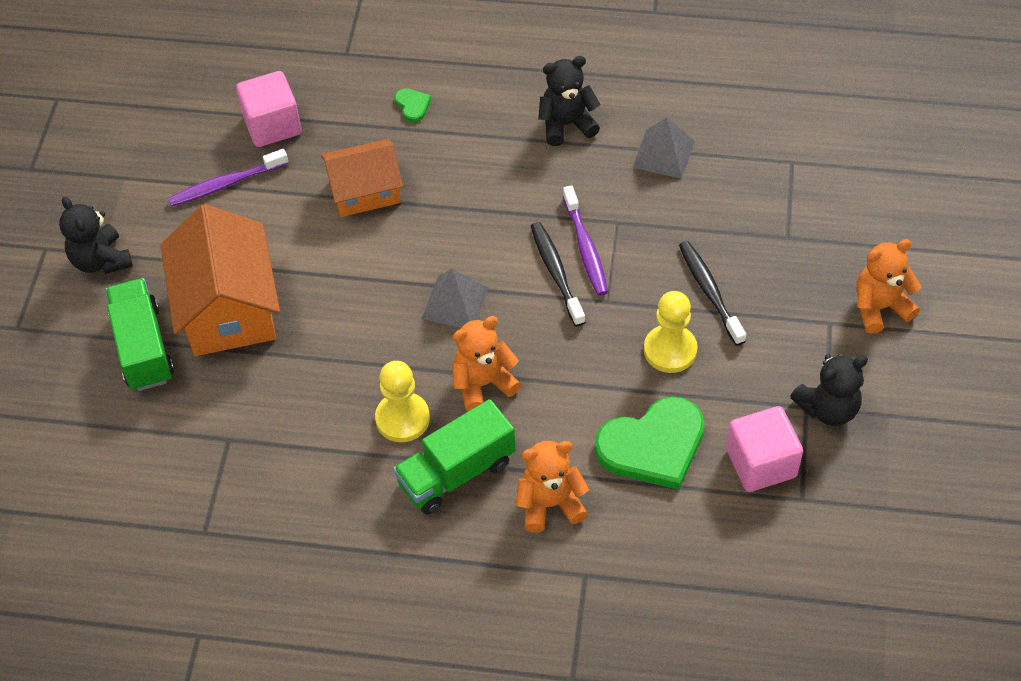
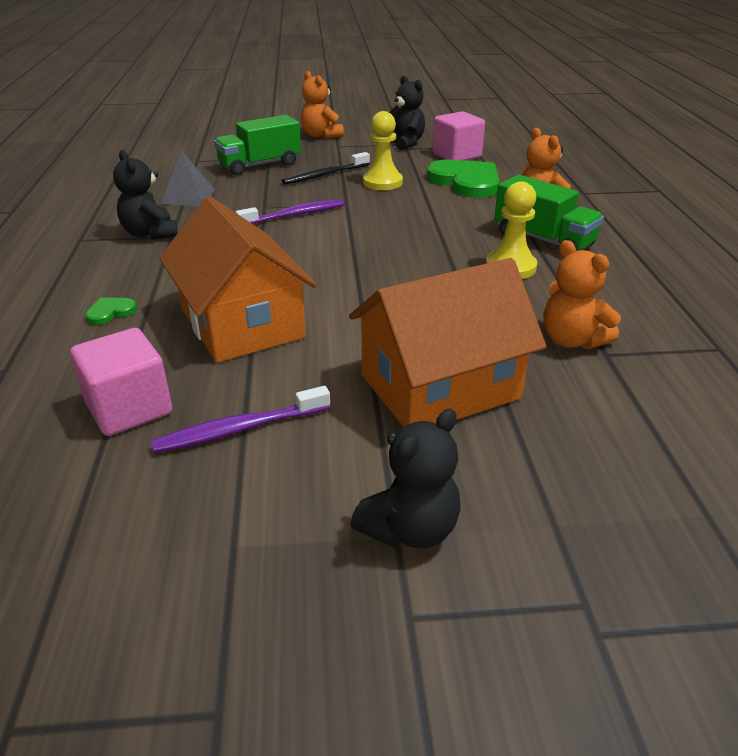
camera: 105 degrees left, 20 degrees down
green truck [106,278,174,391] -> green truck moved to [214,115,301,176]
purple toothbrush [168,149,289,207] -> purple toothbrush turned 105 degrees clockwise [151,386,330,453]
orange house [321,139,403,217] -> orange house [159,196,317,363], size x1.55
grey pyramid [422,269,488,328] -> none
orange teddy bear [452,316,521,411] -> orange teddy bear moved to [543,240,621,349]
black toothbrush [531,222,585,326] -> none

